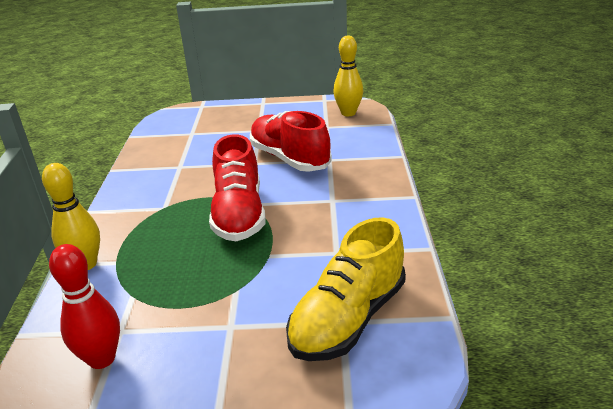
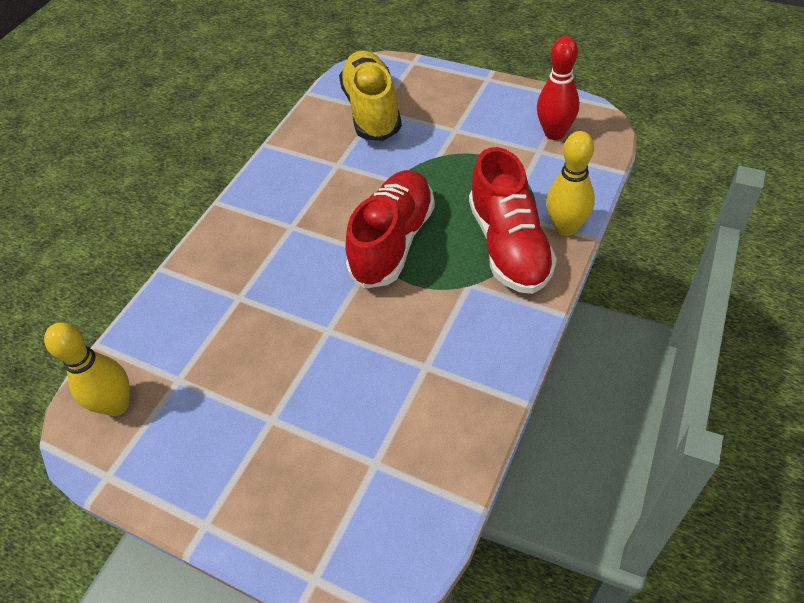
camera: 150 degrees left, 20 degrees up
red shoe [250,111,332,172] -> red shoe moved to [469,147,557,294]
yellow shoe [286,217,406,361] -> yellow shoe turned 75 degrees counterclockwise [339,51,402,141]

